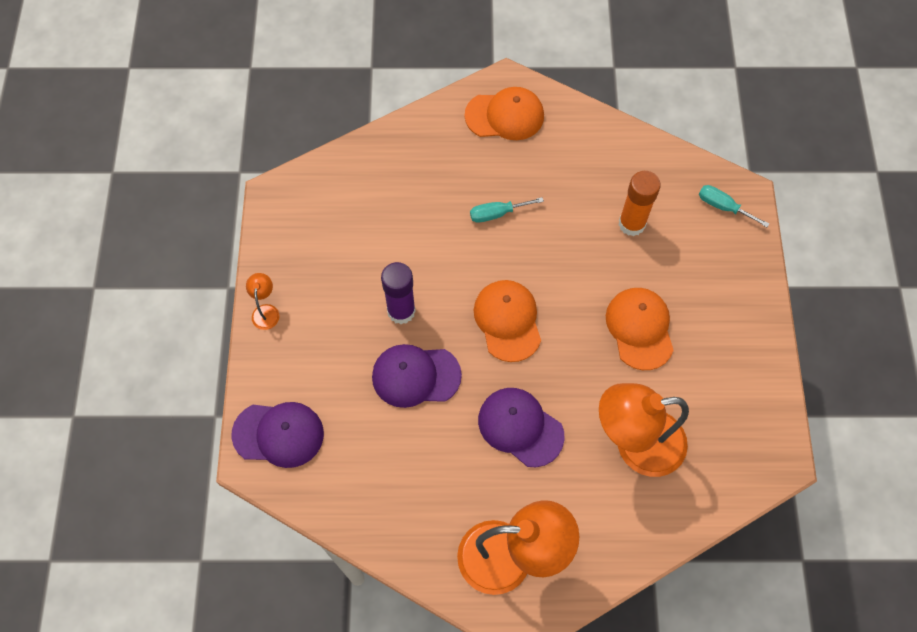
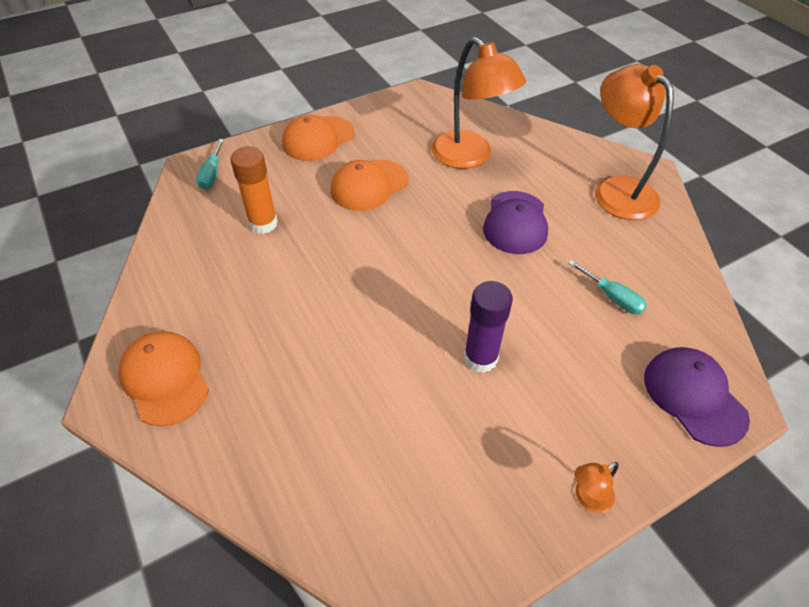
camera: 120 degrees left, 15 degrees down
purple cap [372,344,462,408] -> none
turquoise screwdriver [470,197,544,223] -> turquoise screwdriver moved to [568,260,647,314]
orange cap [474,280,541,362] -> orange cap moved to [282,115,354,161]

